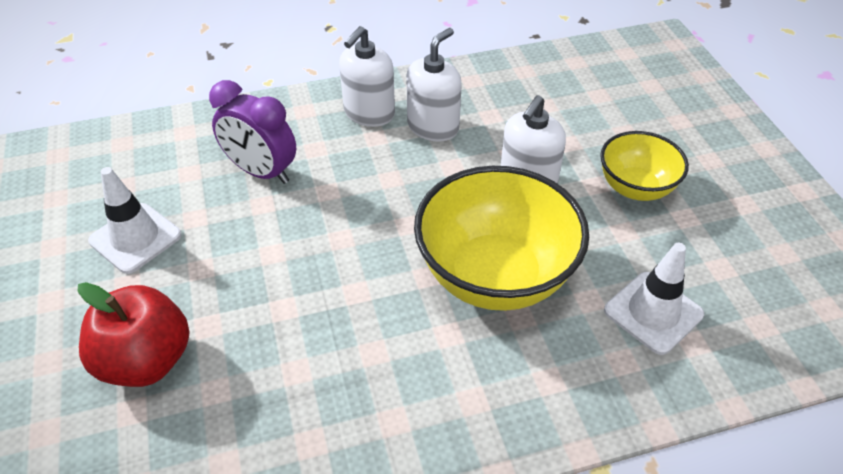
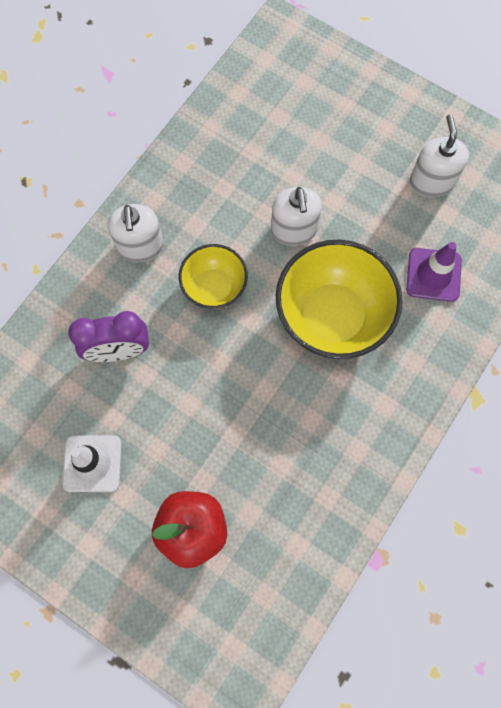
camera: 40 degrees left, 25 degrees up
white soap dispenser [406,28,462,142] -> white soap dispenser moved to [410,114,469,198]
yellow bowl [600,131,689,201] -> yellow bowl moved to [179,244,248,309]
white traffic cone [604,243,704,355] -> purple traffic cone [406,242,462,302]

